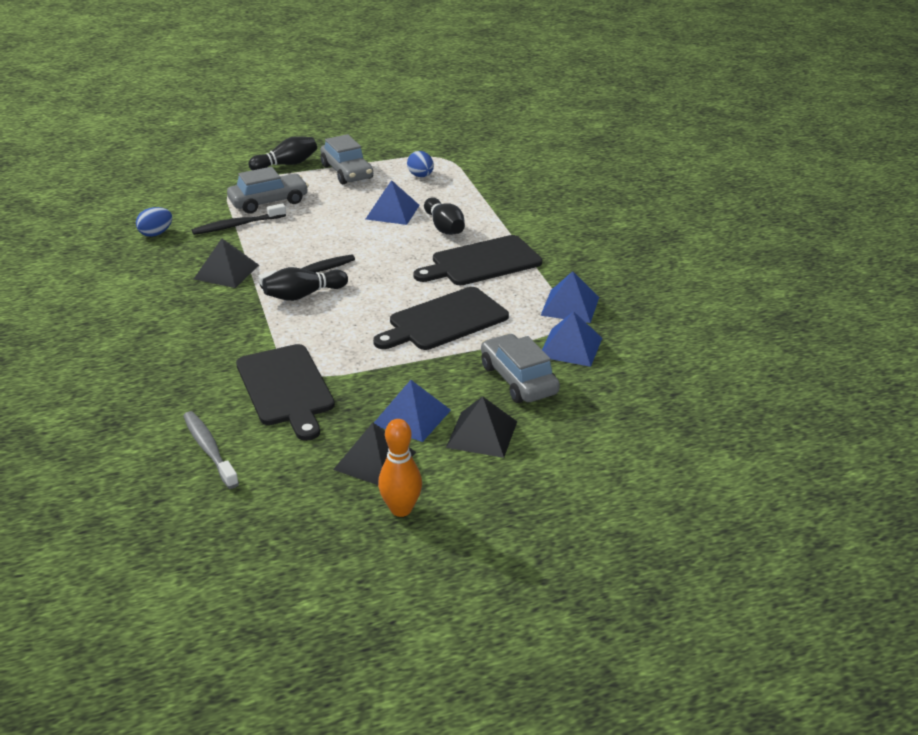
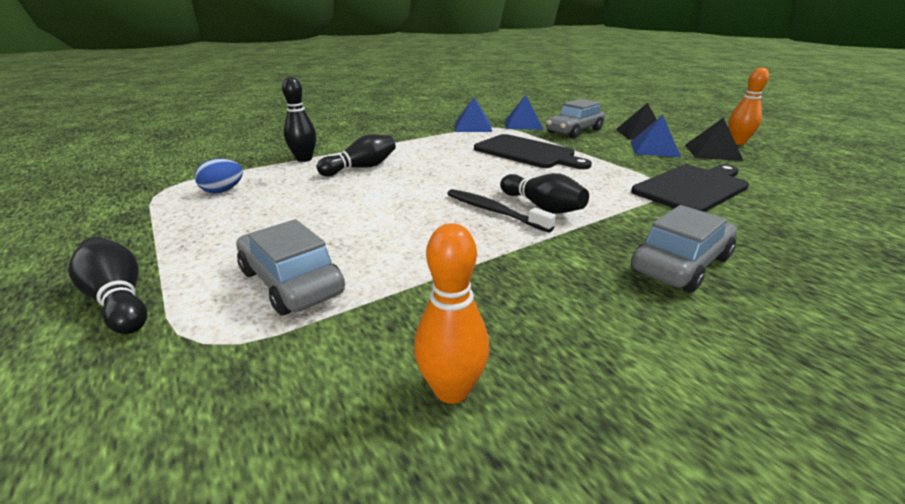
camera: 105 degrees left, 5 degrees down
blue egg [136,207,172,237] -> orange bowling pin [414,223,490,404]
grey toothbrush [183,411,239,489] -> none
black toothbrush [192,203,286,235] -> none
black pyramid [194,238,259,288] -> none
grey car [320,134,373,184] -> grey car moved to [631,205,737,292]
blue pyramid [366,180,420,225] -> none
black cutting board [413,235,542,285] -> none
none -> black bowling pin [282,77,316,162]

